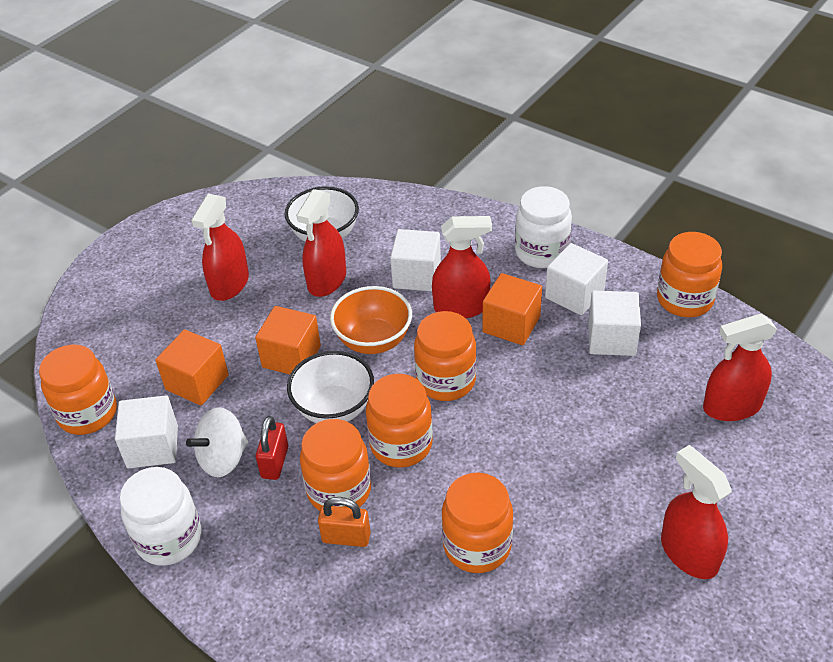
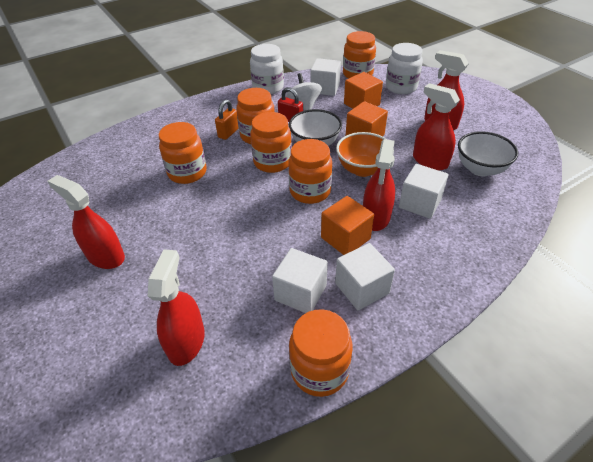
camera: 110 degrees right, 0 degrees up
white jar [515,186,572,268] -> white jar moved to [386,43,423,94]
red spray bottle [661,445,732,579] -> red spray bottle turned 135 degrees counterclockwise [47,175,125,269]

